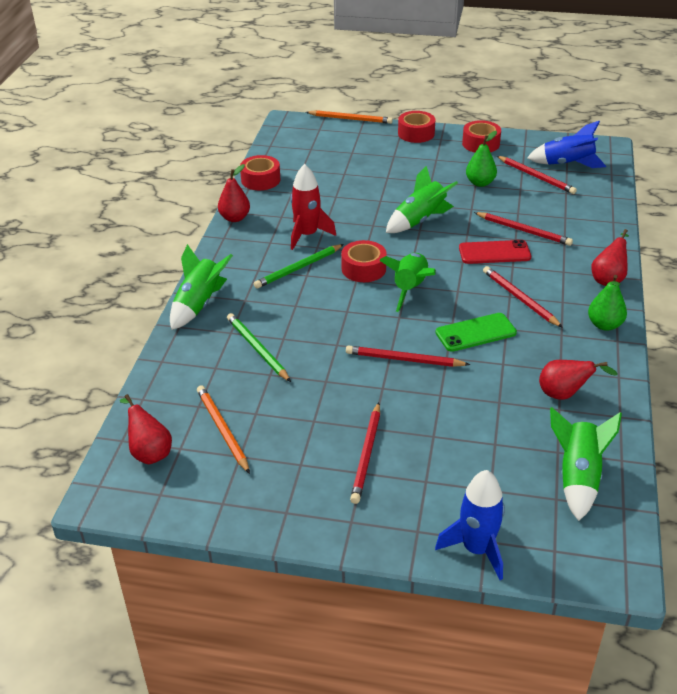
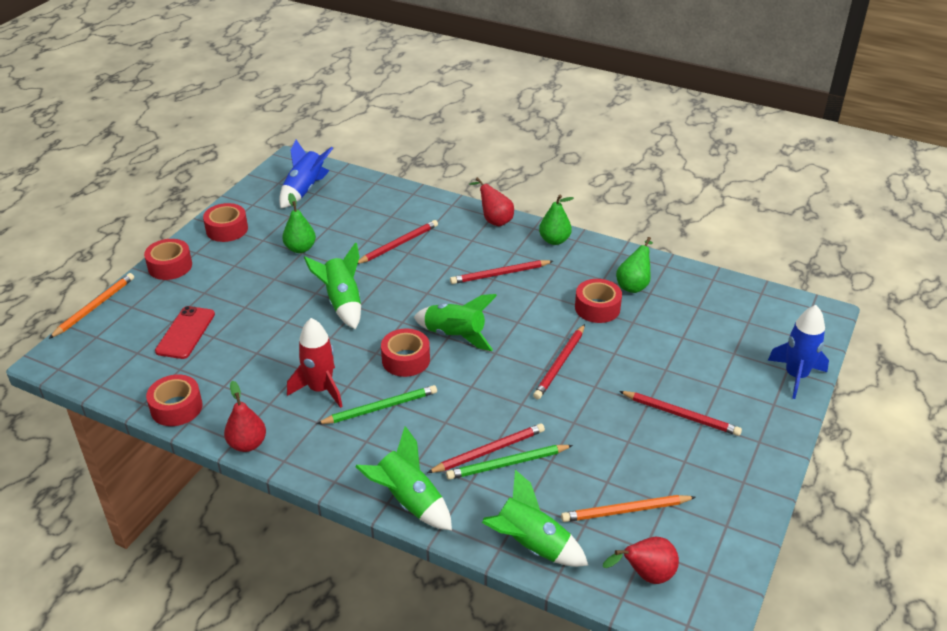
camera: 75 degrees left, 0 degrees up
green pencil [254,244,344,289] -> green pencil turned 90 degrees counterclockwise [316,385,437,424]
green phone [435,313,517,352] -> none
red phone [459,240,531,264] -> red phone moved to [155,306,215,359]
red pencil [497,156,577,194] -> red pencil moved to [427,424,545,473]
red pear [539,360,618,400] -> green pear [616,237,653,293]
green rocket [550,407,622,521] -> green rocket moved to [482,470,588,567]
none -> red tape [575,279,622,323]

